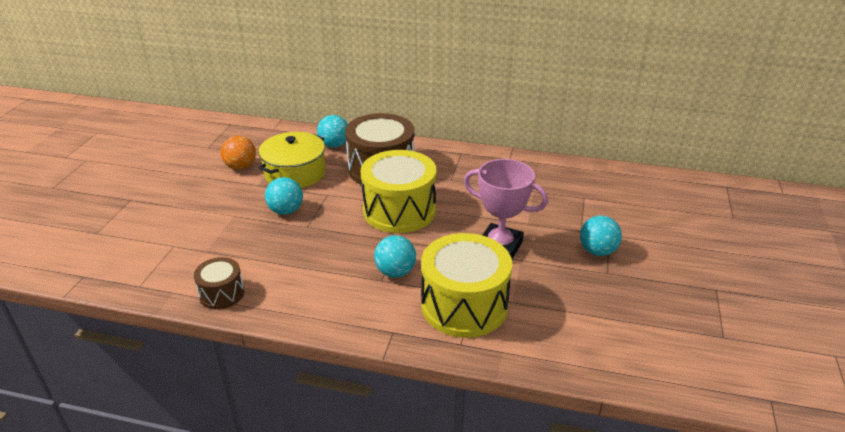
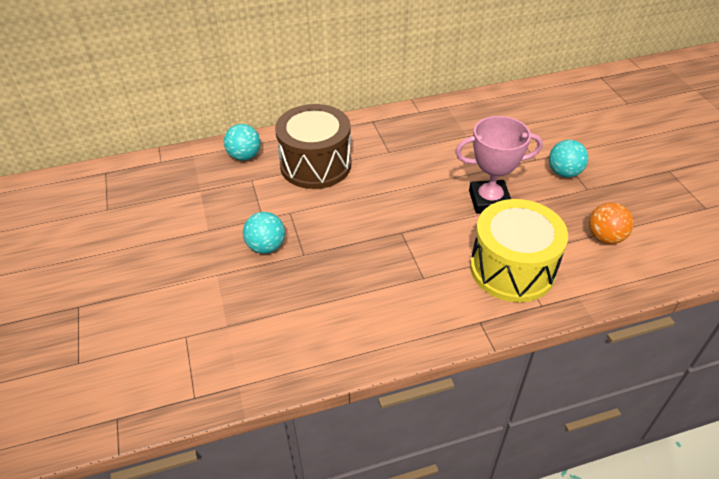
camera: 30 degrees left, 10 degrees up
brown drum [194,257,244,309] -> none
orange ball [221,136,256,170] -> orange ball moved to [589,202,634,244]
yellow pot [258,132,326,188] -> none
yellow drum [361,150,436,233] -> none
turquoise ball [374,235,416,278] -> none

